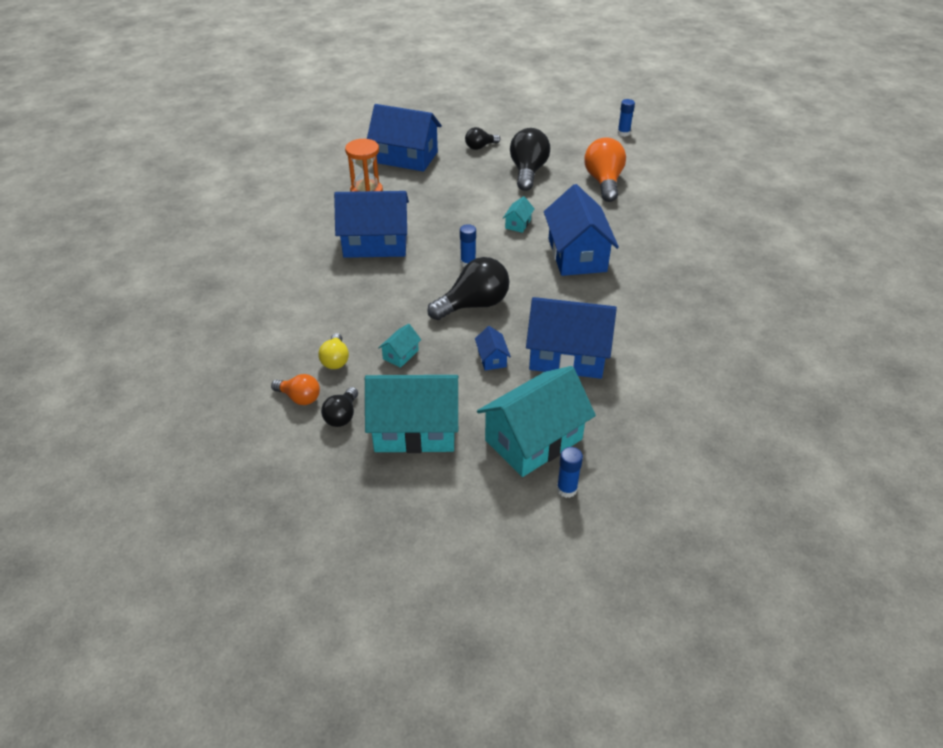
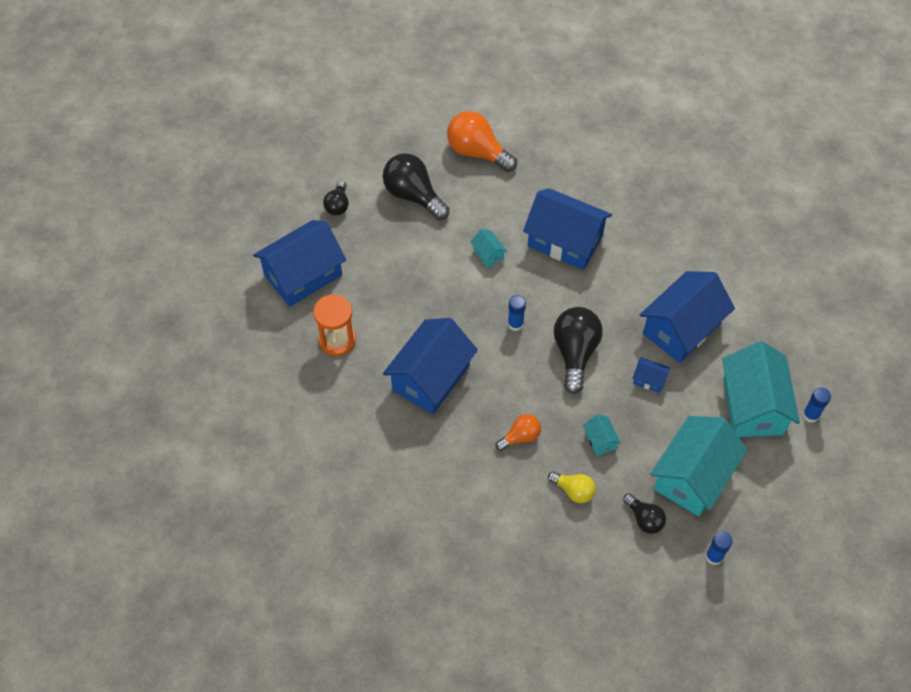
camera: 55 degrees left, 15 degrees up
orange light bulb [271,374,320,405] -> orange light bulb moved to [495,414,541,451]
blue glue stick [617,99,635,137] -> blue glue stick moved to [705,532,732,565]

